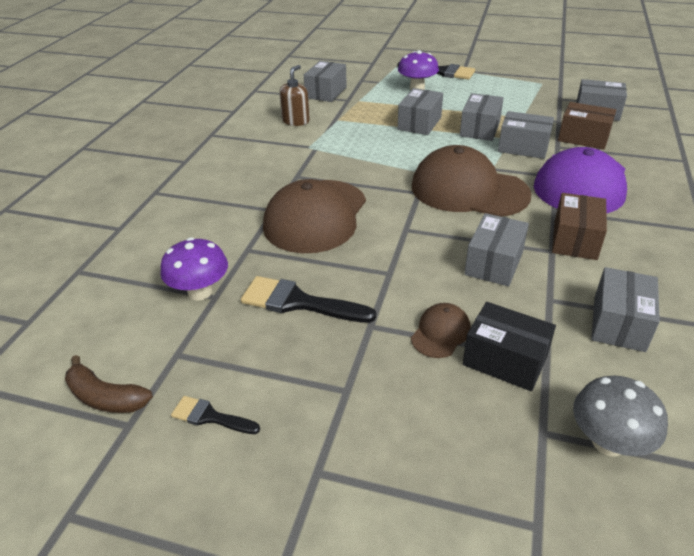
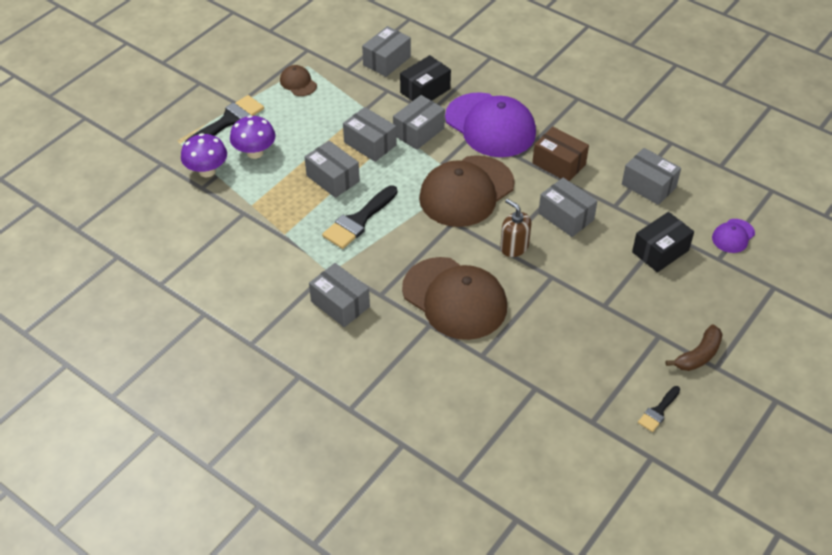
camera: 70 degrees left, 10 degrees up
brown banana [65,355,153,413] -> brown banana moved to [665,324,723,371]
purple mushroom [160,237,228,301] -> purple mushroom moved to [181,133,227,177]
black brush [241,276,376,323] -> black brush moved to [322,186,398,249]
brown soap dispenser [279,65,310,126] -> brown soap dispenser moved to [500,199,532,257]
grey box [304,61,347,102] -> grey box moved to [309,263,370,327]
brown cap [411,303,471,358] -> brown cap moved to [280,65,317,96]
brown box [558,102,616,150] -> black box [400,55,451,101]
grey mushroom [573,376,668,457] -> purple cap [712,219,755,253]

